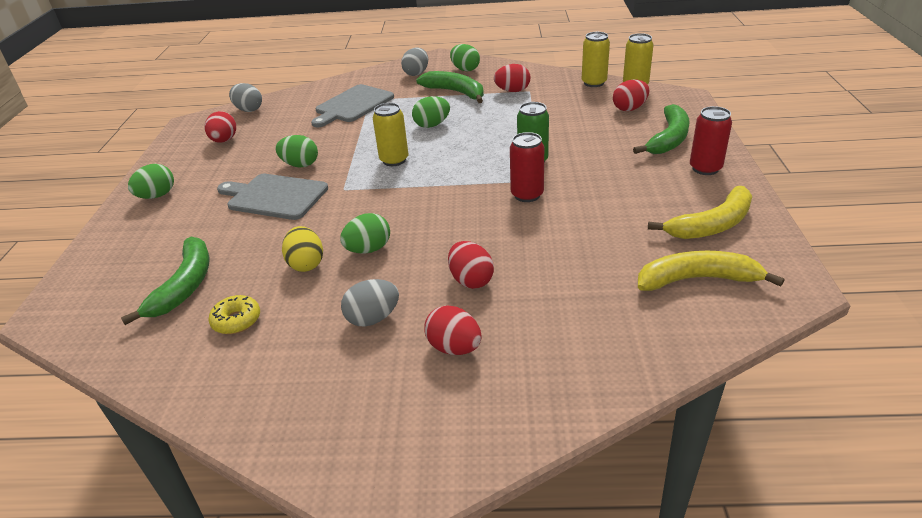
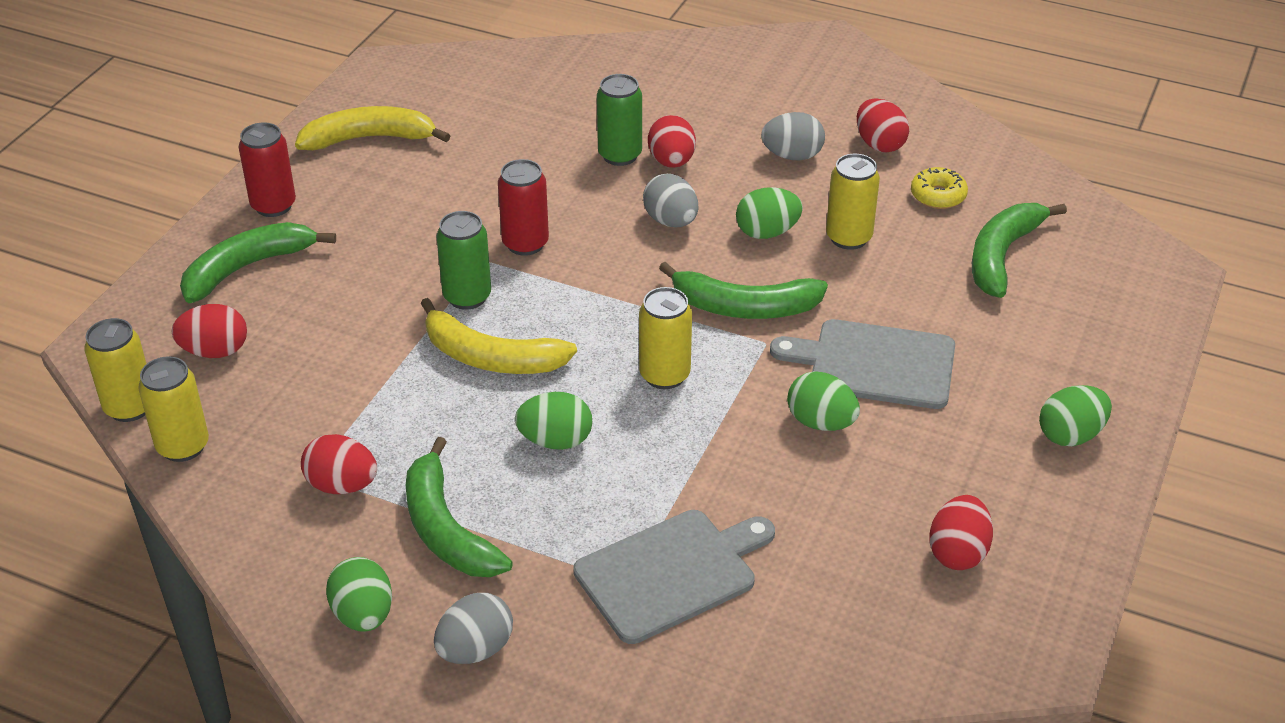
camera: 160 degrees left, 5 degrees up
grey cutting board [217,174,328,220] -> grey cutting board turned 150 degrees clockwise [770,319,955,409]
grey egg [229,83,262,112] -> grey egg moved to [643,174,698,227]
yellow egg [282,226,323,272] -> yellow can [826,154,880,250]
red egg [424,305,482,355] -> red egg moved to [857,98,909,153]
yellow banana [638,251,784,291] -> yellow banana moved to [421,298,577,374]
none -> green can [597,74,642,166]
none -> green banana [659,262,828,319]

